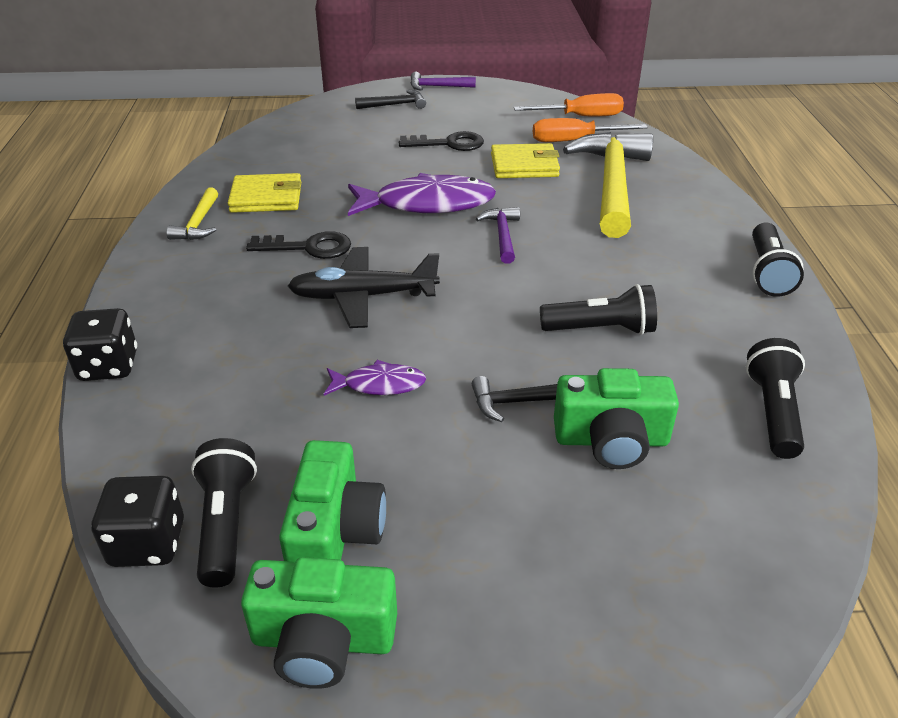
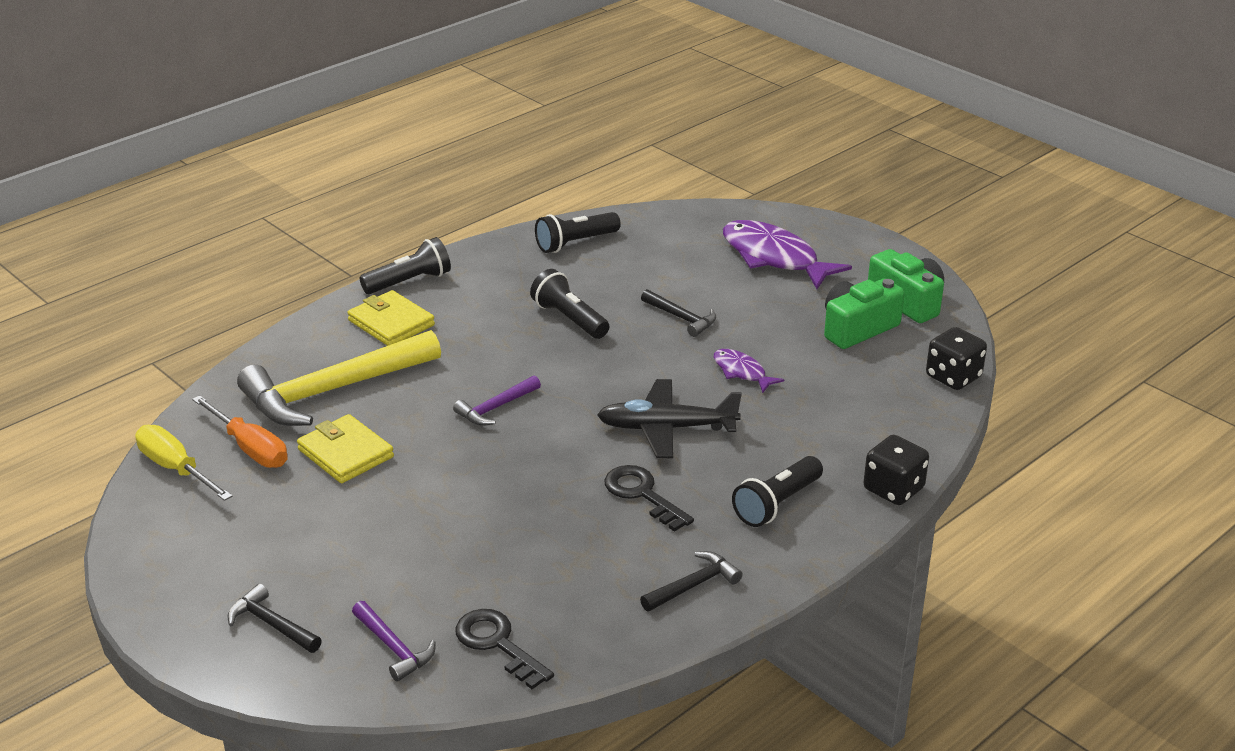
camera: 130 degrees left, 5 degrees down
yellow hammer [166,187,218,240] -> black hammer [640,551,743,611]
black flashlight [191,438,257,588] -> black flashlight moved to [732,456,823,527]
yellow wallet [228,173,301,213] -> yellow wallet moved to [347,290,435,346]
black plane [288,247,440,328] -> black plane turned 135 degrees clockwise [597,379,742,458]
purple fish [348,173,496,216] -> purple fish moved to [723,220,852,289]
black key [399,131,484,151] -> black key moved to [456,609,554,689]
purple hammer [410,72,476,91] -> purple hammer moved to [352,601,436,682]
orange screwdriver [514,93,624,116] -> yellow screwdriver [135,425,232,501]
green camera [554,368,679,469] -> none

